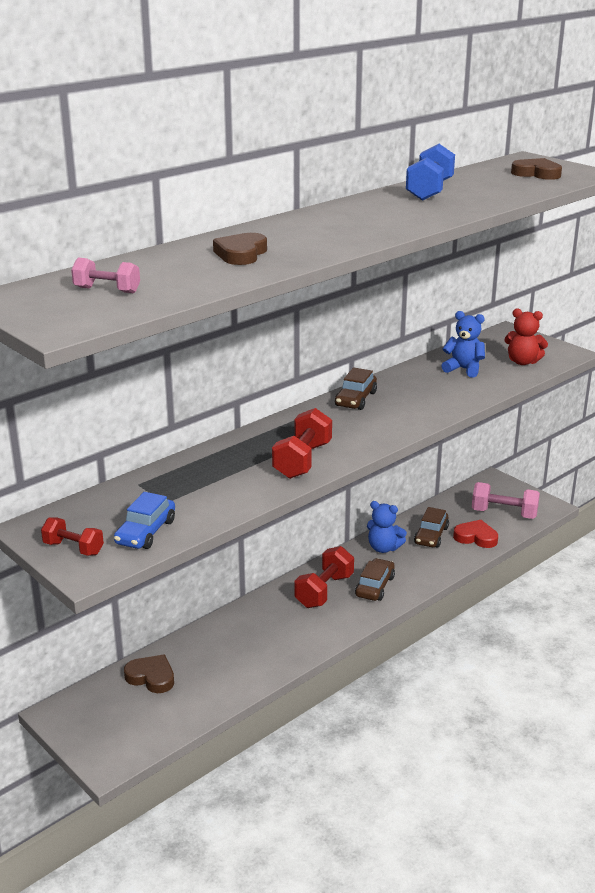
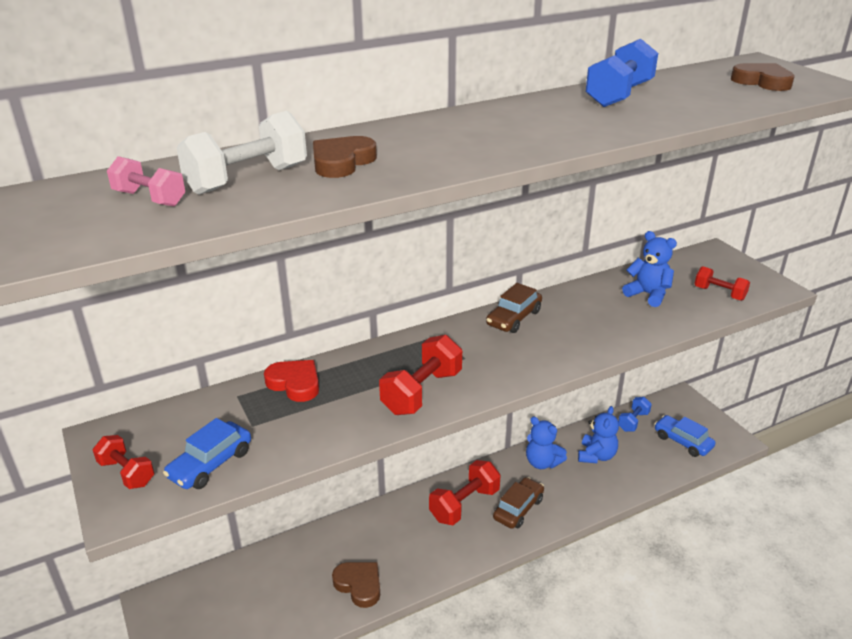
camera: 15 degrees right, 5 degrees up
brown heart [124,654,174,693] -> brown heart moved to [332,562,380,608]
brown car [414,507,449,548] -> blue teddy bear [578,406,619,463]
red heart [453,520,498,548] -> red heart moved to [264,360,319,402]
pink dumbbell [472,482,540,519] -> blue car [655,415,715,457]
red teddy bear [504,308,548,365] -> red dumbbell [695,266,750,301]
none -> white dumbbell [176,111,307,195]
none -> blue dumbbell [618,397,652,432]

